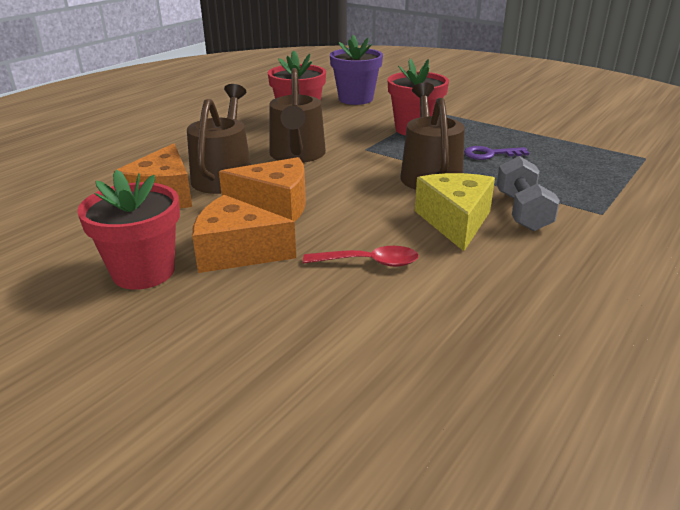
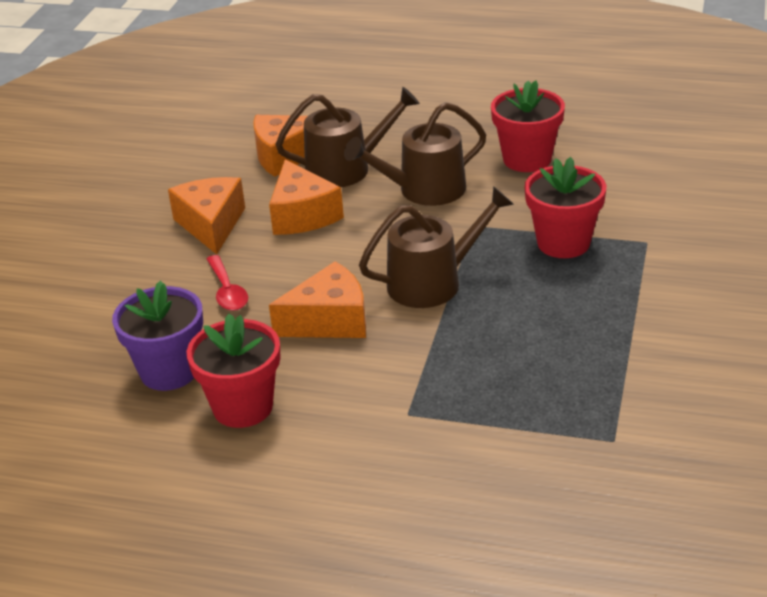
camera: 70 degrees right, 5 degrees up
red flower pot [77,169,180,290] -> red flower pot moved to [187,314,281,428]
purple flower pot [330,35,383,105] -> purple flower pot moved to [112,280,203,391]
yellow cheese [415,173,495,251] -> orange cheese [269,261,366,338]
purple key [464,146,529,160] -> none
grey dumbbell [497,156,560,232] -> none

